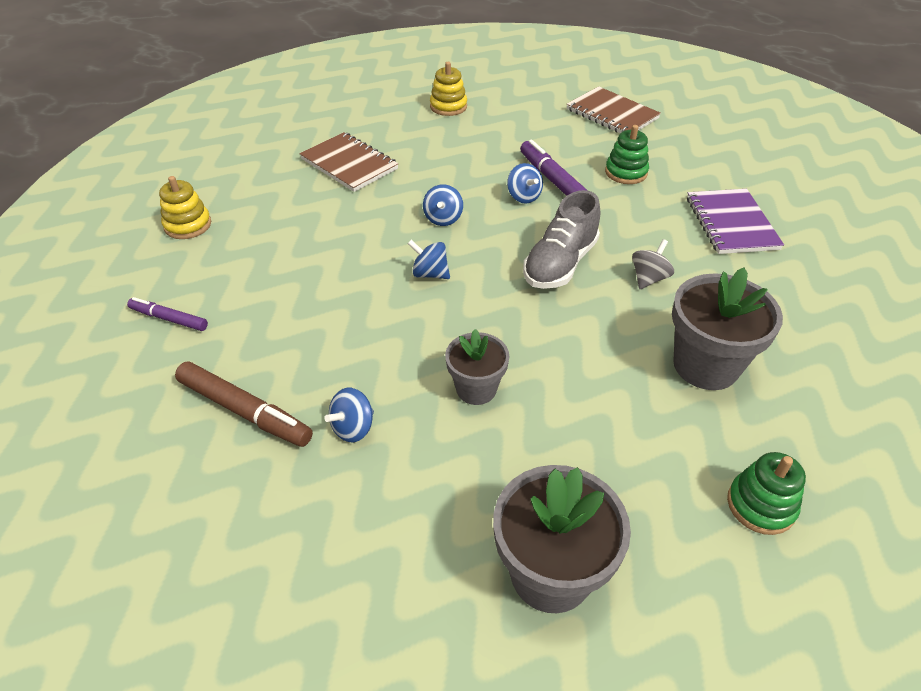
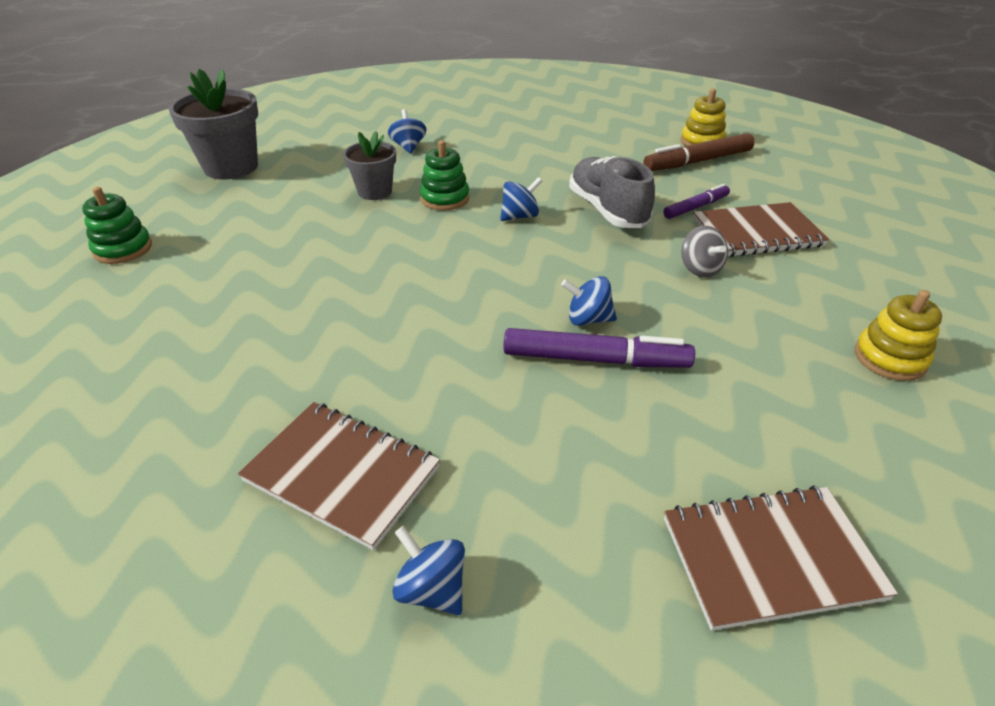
camera: 125 degrees right, 5 degrees down
purple marker [127,297,208,331] -> purple marker moved to [663,184,730,219]
brown marker [175,362,313,447] -> brown marker moved to [643,133,755,171]
blue spinning top [423,184,463,226] -> blue spinning top moved to [392,526,465,615]
grey shoe [523,190,600,289] -> grey shoe moved to [569,156,655,228]
green stacking toy [605,125,649,184] -> green stacking toy moved to [420,140,469,210]
grey spinning top [632,239,674,289] -> grey spinning top moved to [681,226,728,278]
grey flower pot [672,268,783,390] -> none
purple notebook [687,189,784,254] -> brown notebook [238,402,440,550]

